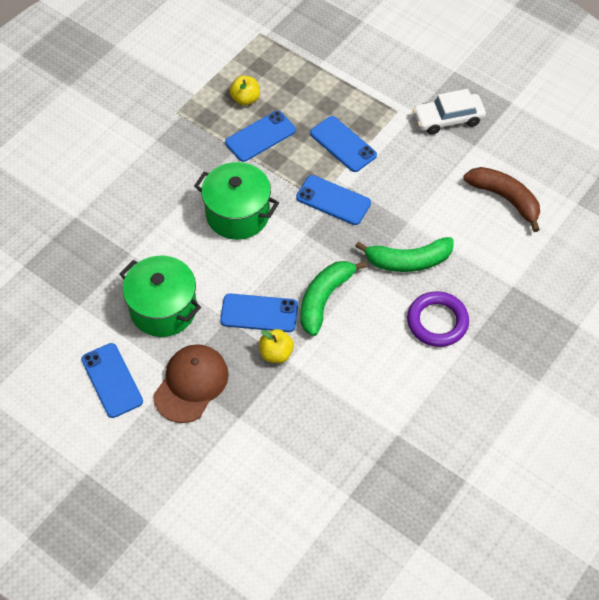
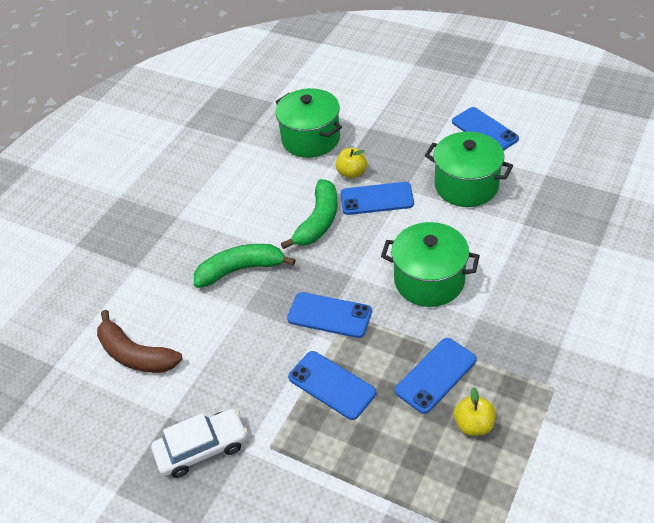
camera: 175 degrees right, 10 degrees down
brown cap [153,344,229,423] -> none
purple ring [407,291,469,347] -> none
none -> green pot [275,88,342,158]

